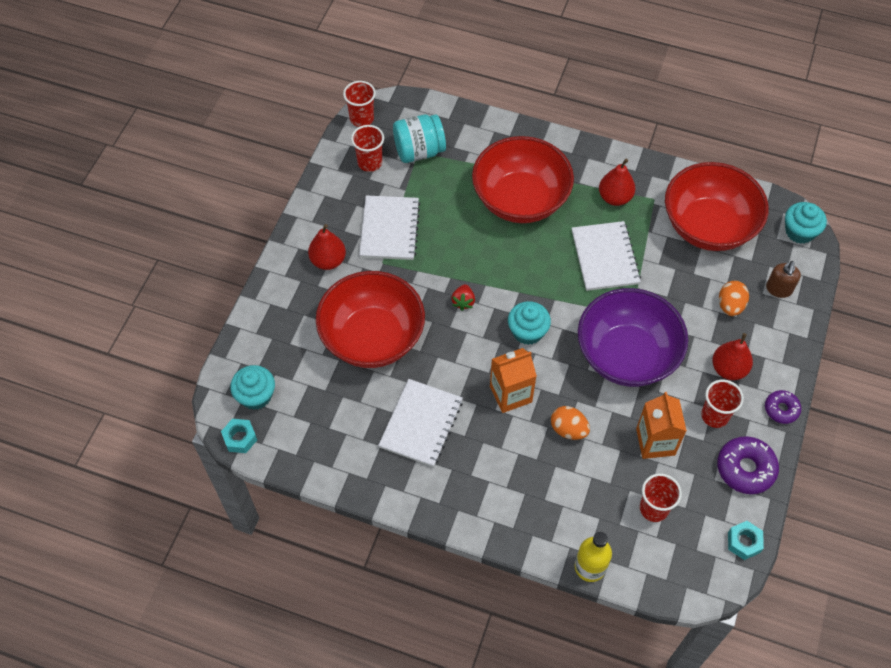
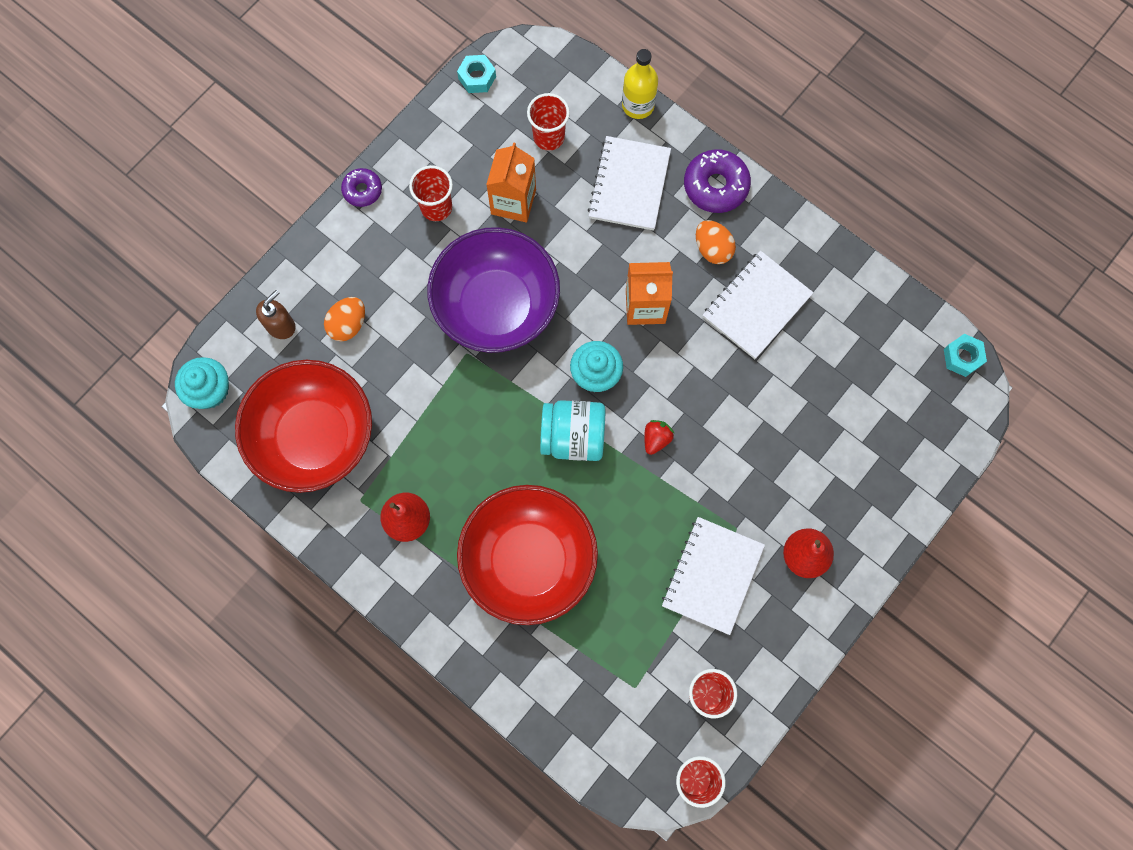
camera: 160 degrees left, 15 degrees up
turquoise cupcake [230,365,275,410] -> none
red bowl [316,271,425,368] -> none
turquoise jar [393,114,446,163] -> turquoise jar moved to [540,400,606,461]
orange egg [551,406,590,440] -> orange egg moved to [696,220,736,264]
white notebook [572,221,641,291] -> white notebook moved to [588,136,671,231]
red pear [712,333,753,380] -> none
purple donut [717,436,779,494] -> purple donut moved to [684,149,751,213]

